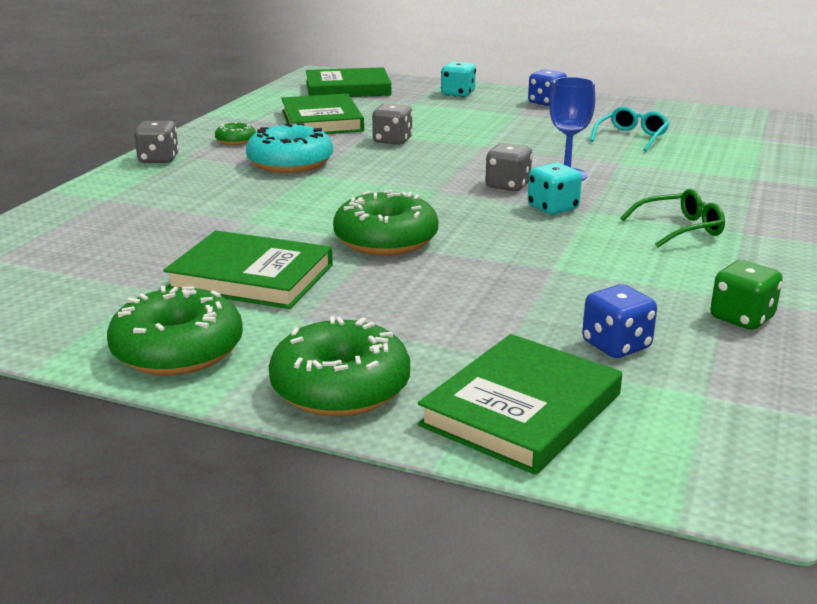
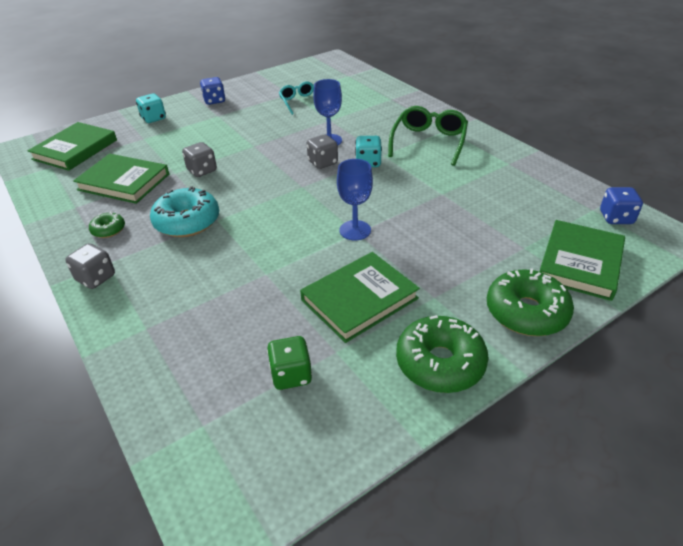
camera: 55 degrees left, 15 degrees up
green donut [333,190,438,255] -> blue goblet [337,159,373,240]
green book [418,334,622,475] -> green book turned 45 degrees clockwise [539,220,625,301]
blue dice [582,284,657,358] -> blue dice moved to [600,187,643,224]
green glasses [620,189,725,248] -> green glasses [388,106,468,166], size x1.57
green dice [710,260,783,330] -> green dice moved to [267,336,312,390]

